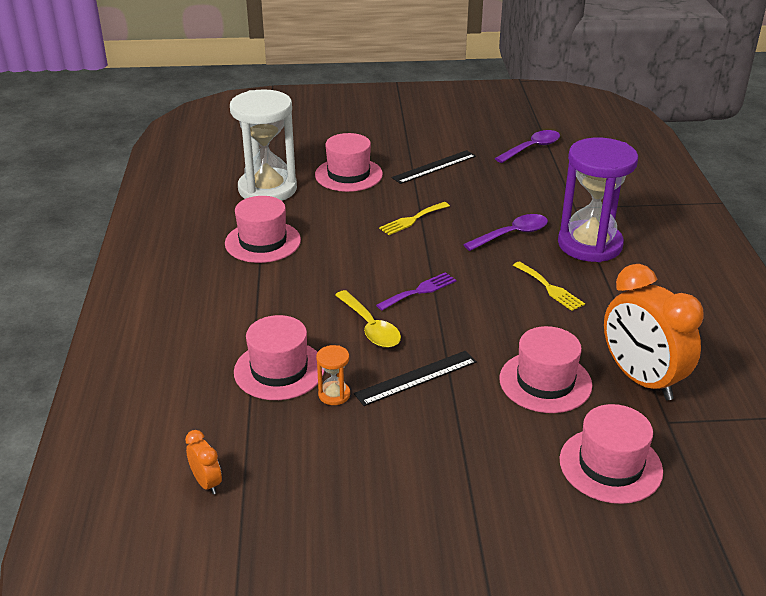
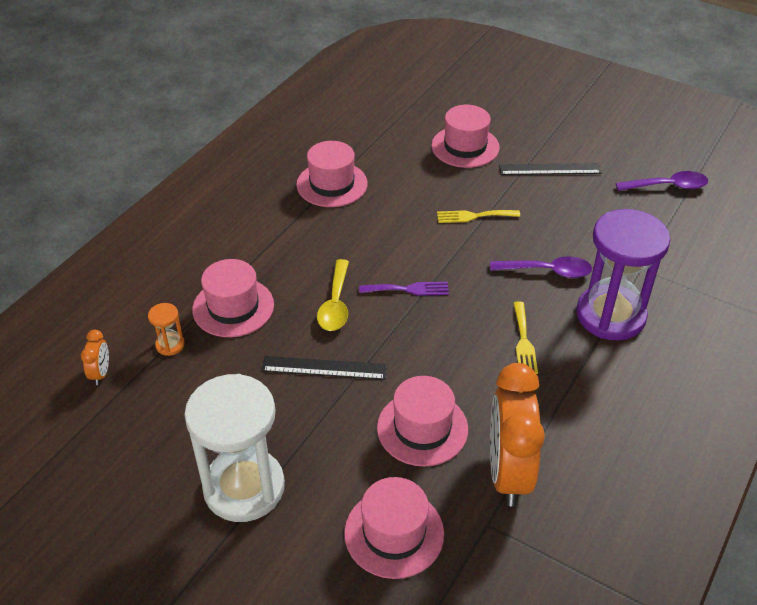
camera: 35 degrees right, 10 degrees up
white hourglass [230,89,297,201] -> white hourglass moved to [184,374,285,522]
orange hourglass [316,345,350,405] -> orange hourglass moved to [148,303,185,356]

